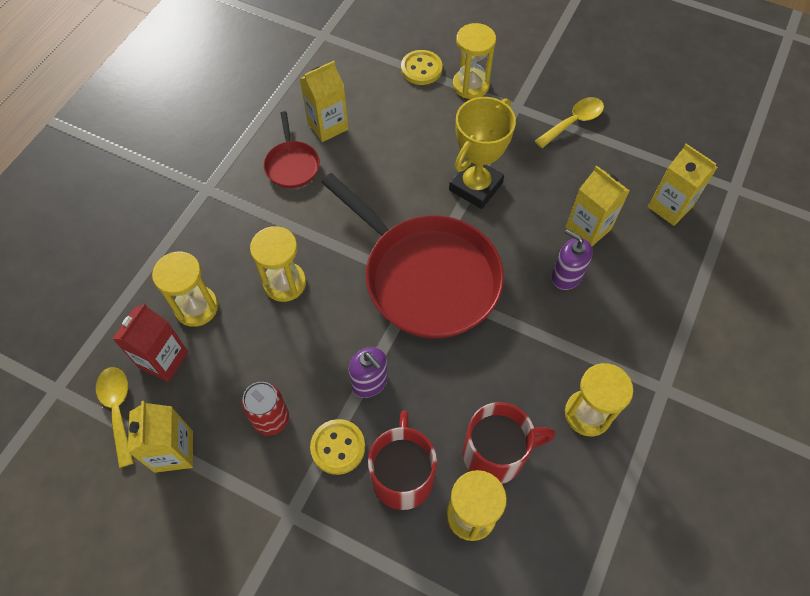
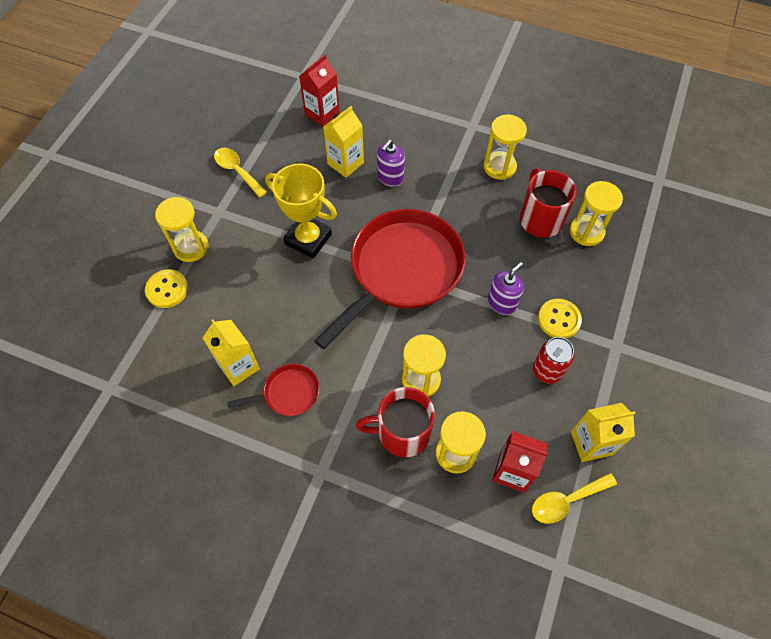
camera: 95 degrees left, 0 degrees up
red mug [368,410,437,510] -> red mug moved to [356,387,435,458]
yellow carton [648,144,718,226] -> red carton [299,54,340,127]

